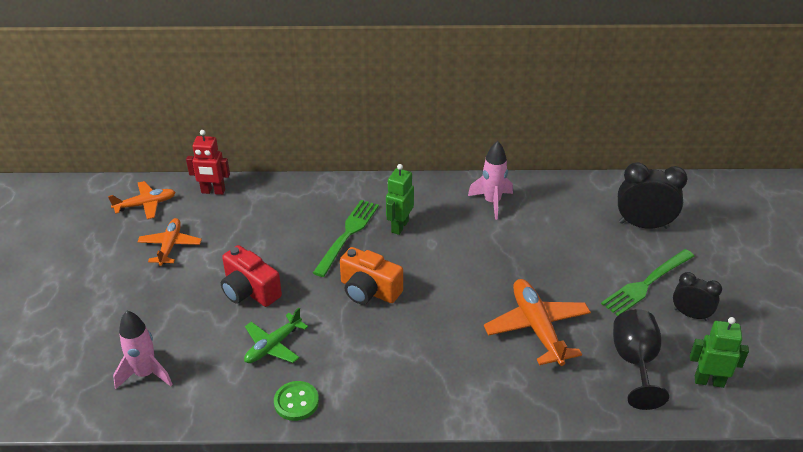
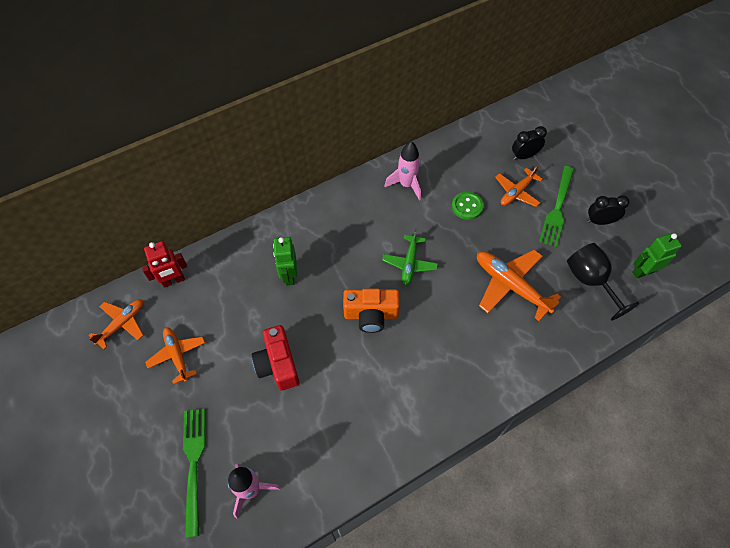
camera: 30 degrees left, 20 degrees up
red camera [221,245,282,307] -> red camera turned 60 degrees clockwise [252,325,299,391]
green plane [244,308,308,363] -> green plane moved to [382,229,438,286]
green button [274,381,319,421] -> green button moved to [452,192,484,220]
green fork [313,200,379,277] -> green fork moved to [183,409,205,538]
green robot [386,164,414,235] -> green robot moved to [273,237,297,286]
black clock [618,162,687,229] -> black clock [512,126,547,160], size x0.62
none -> orange plane [495,165,543,207]

